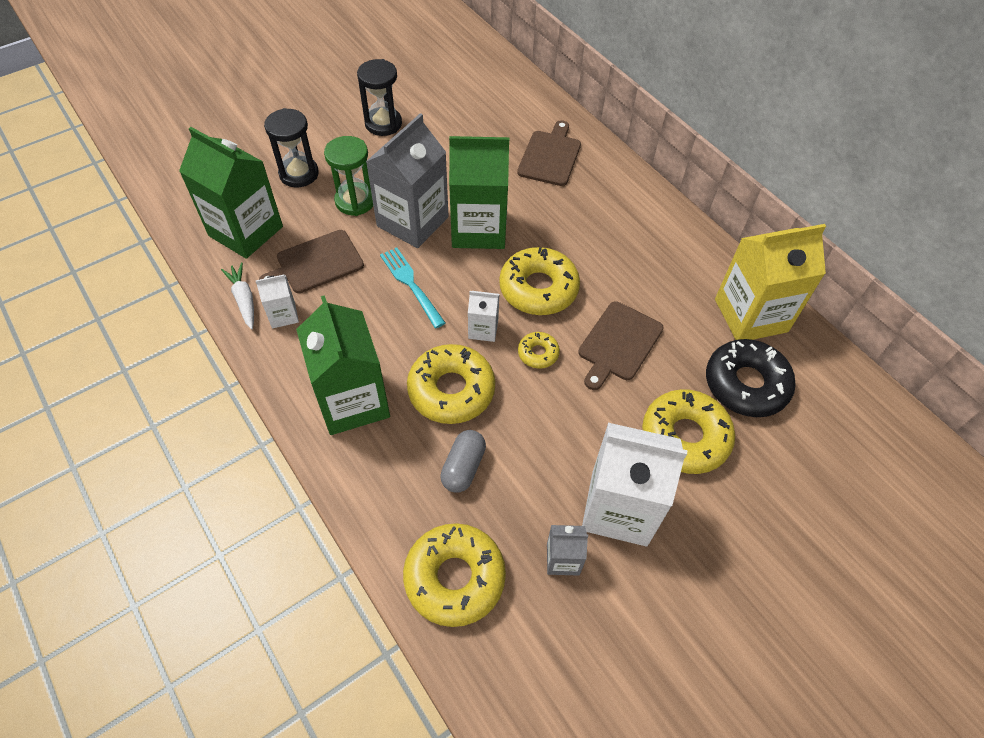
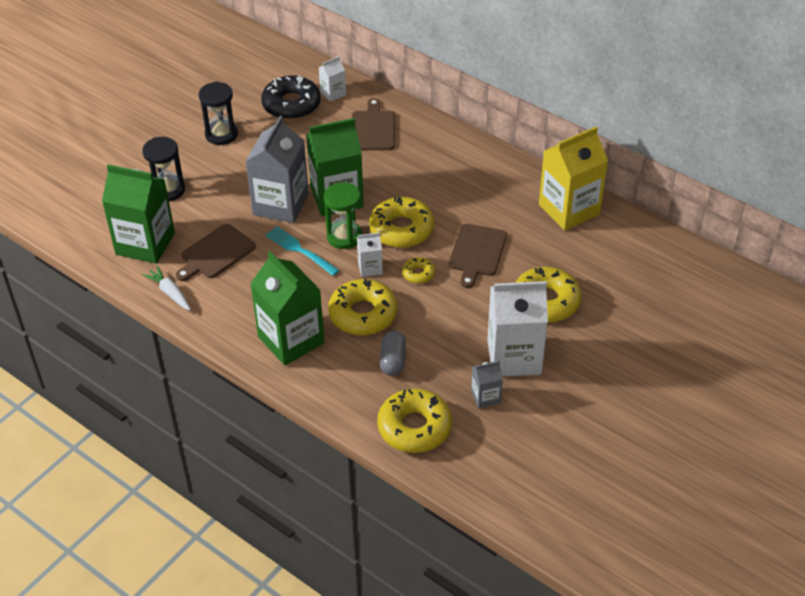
camera: 15 degrees left, 10 degrees down
white carton [255,274,299,328] -> white carton moved to [318,56,346,102]
green hourglass [324,136,373,216] -> green hourglass moved to [324,182,362,249]
black donut [706,339,796,417] -> black donut moved to [261,76,321,120]

